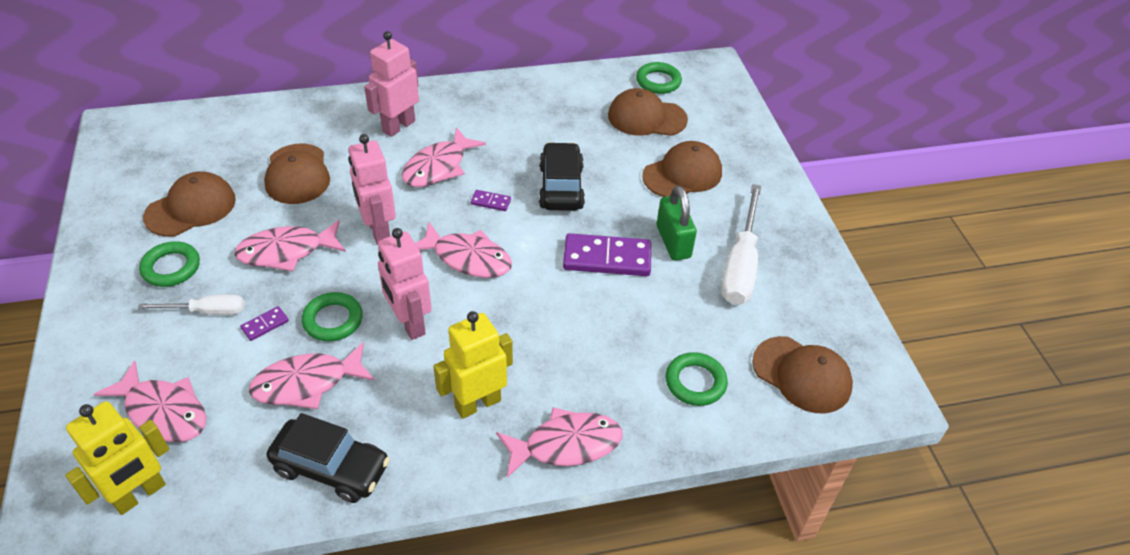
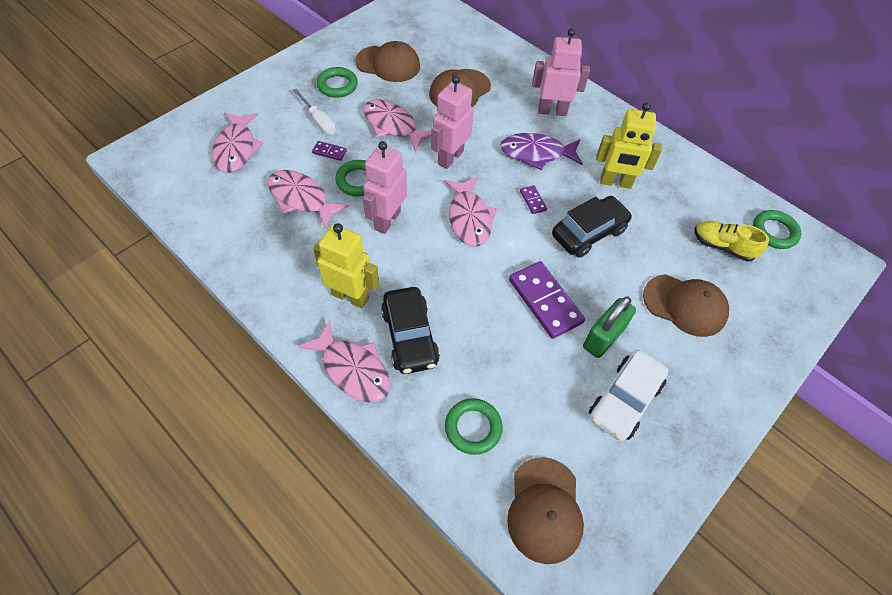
camera: 55 degrees right, 10 degrees up
yellow robot [65,401,169,515] -> yellow robot moved to [596,102,662,189]
black car [267,413,390,503] -> black car moved to [381,287,440,374]
pink fish [402,127,486,187] -> purple fish [500,133,583,170]
brown cap [608,88,688,136] -> yellow shoe [695,221,769,262]
white screwdriver [721,184,762,305] -> white car [589,350,668,441]

